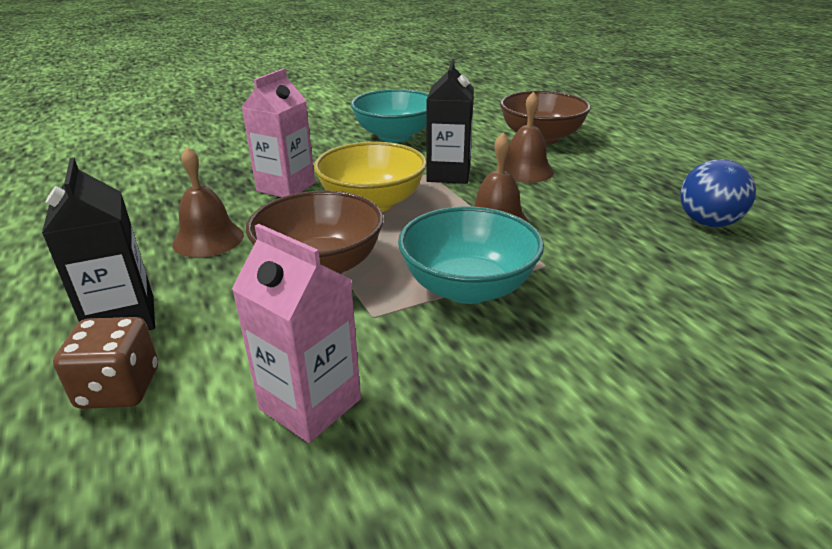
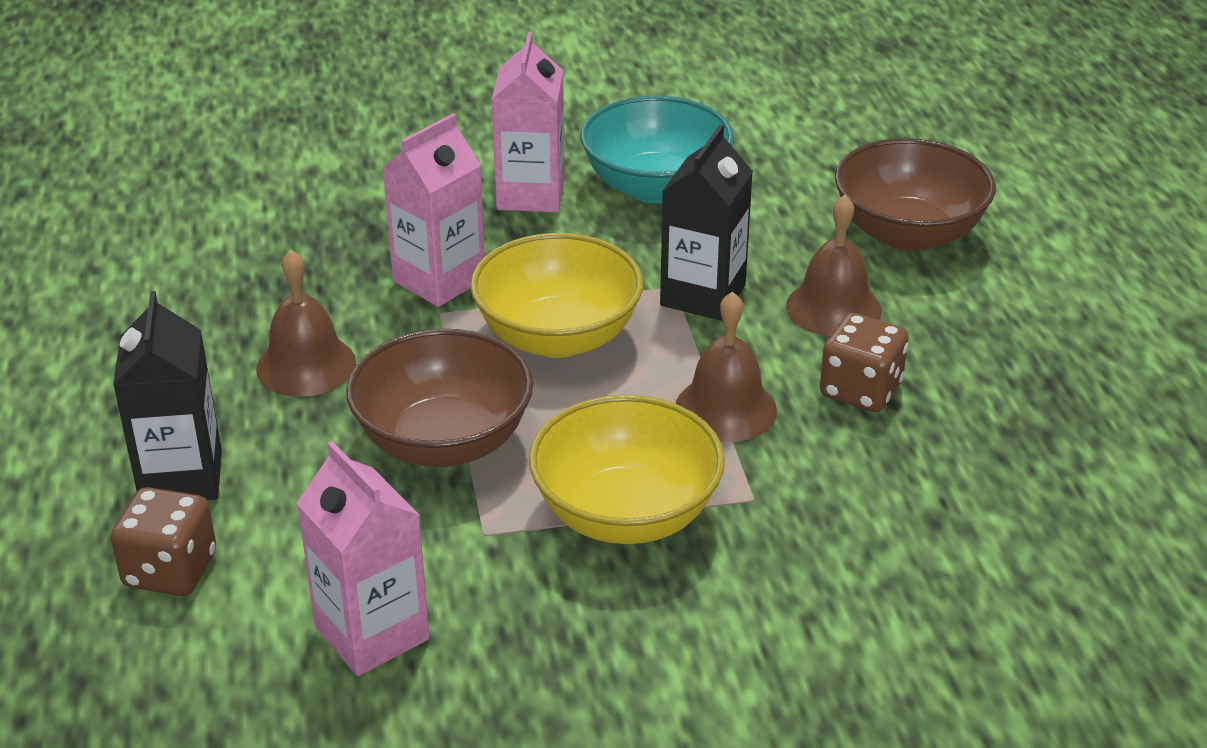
camera: 15 degrees right, 5 degrees up
turquoise bowl [398,206,544,304] -> yellow bowl [529,395,725,544]
blue ball [680,159,756,227] -> none
none -> pink carton [491,31,565,212]
none -> brown dice [820,313,909,412]

